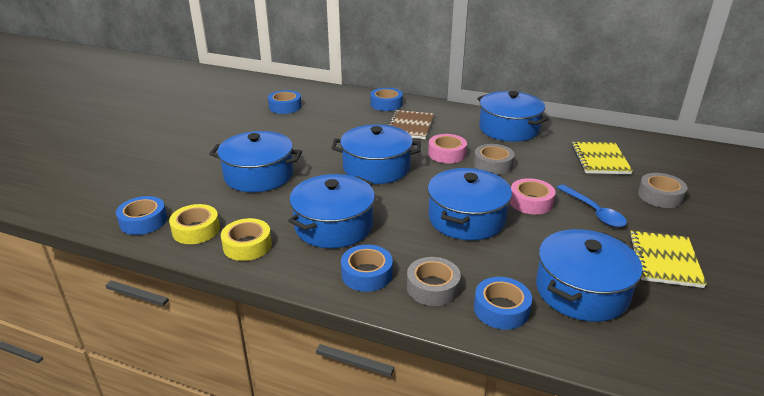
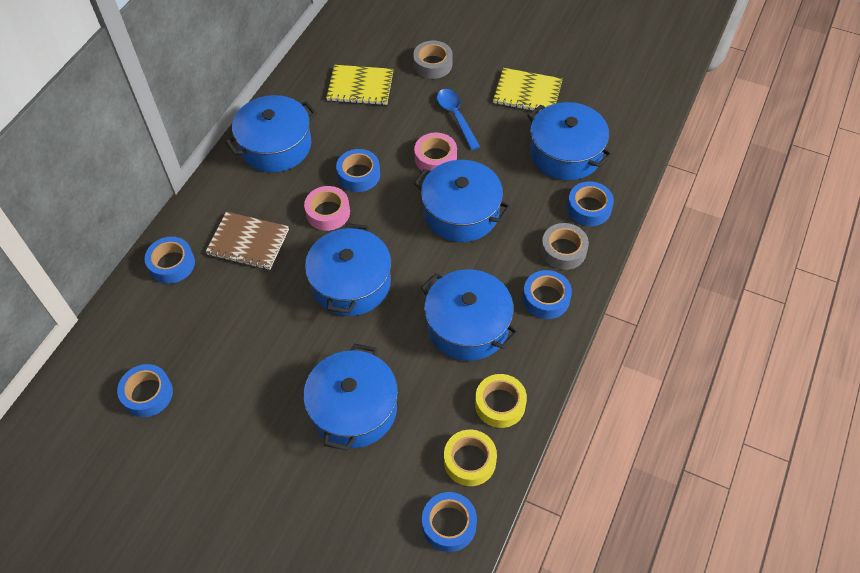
camera: 85 degrees left, 25 degrees up
grey tape [474,144,515,175] -> blue tape [336,149,380,192]
blue spoon [557,185,627,227] -> blue spoon turned 90 degrees counterclockwise [437,89,480,150]

